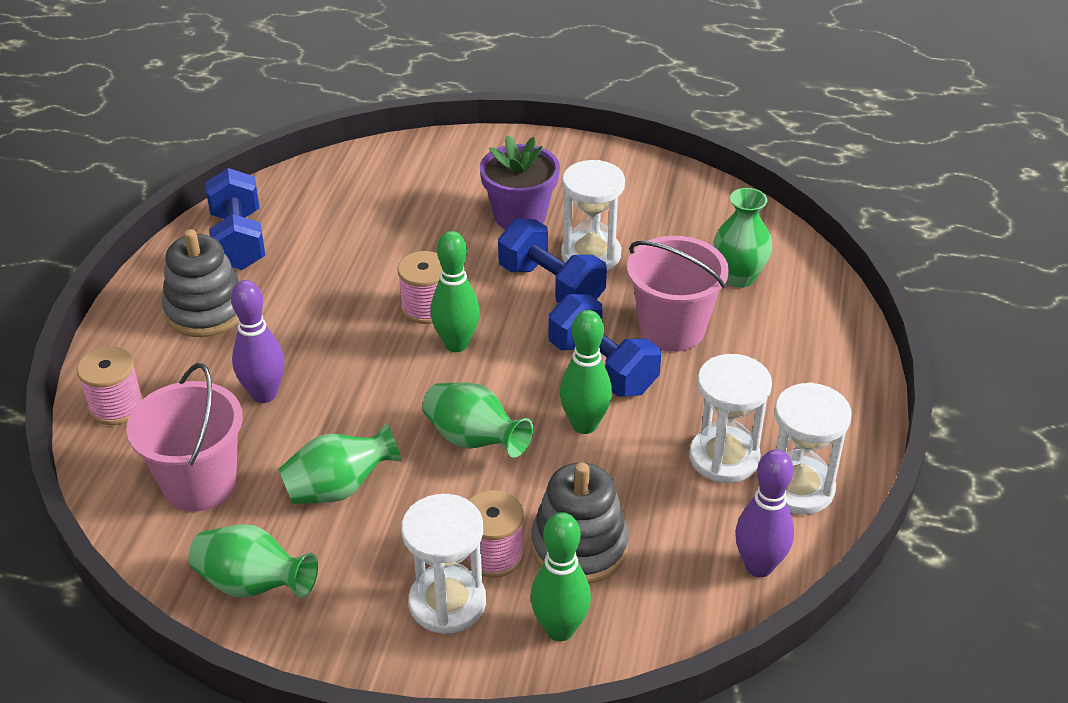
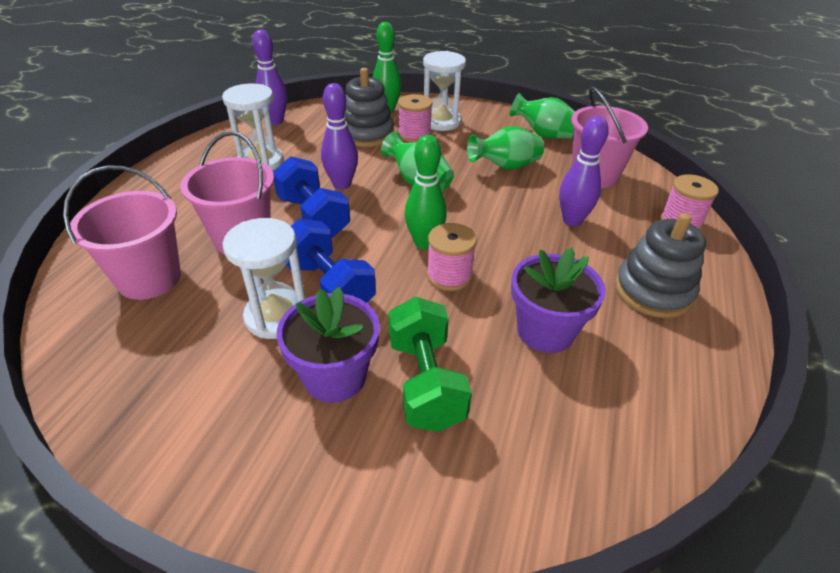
camera: 175 degrees left, 0 degrees up
blue dumbbell [205,168,265,270] -> none
green bowling pin [560,310,612,434] -> purple bowling pin [321,83,358,189]
green vase [713,188,772,288] -> pink bucket [63,165,181,300]
white hourglass [774,383,852,515] -> none
none -> green dumbbell [388,297,472,432]
none -> purple flower pot [511,247,606,353]

